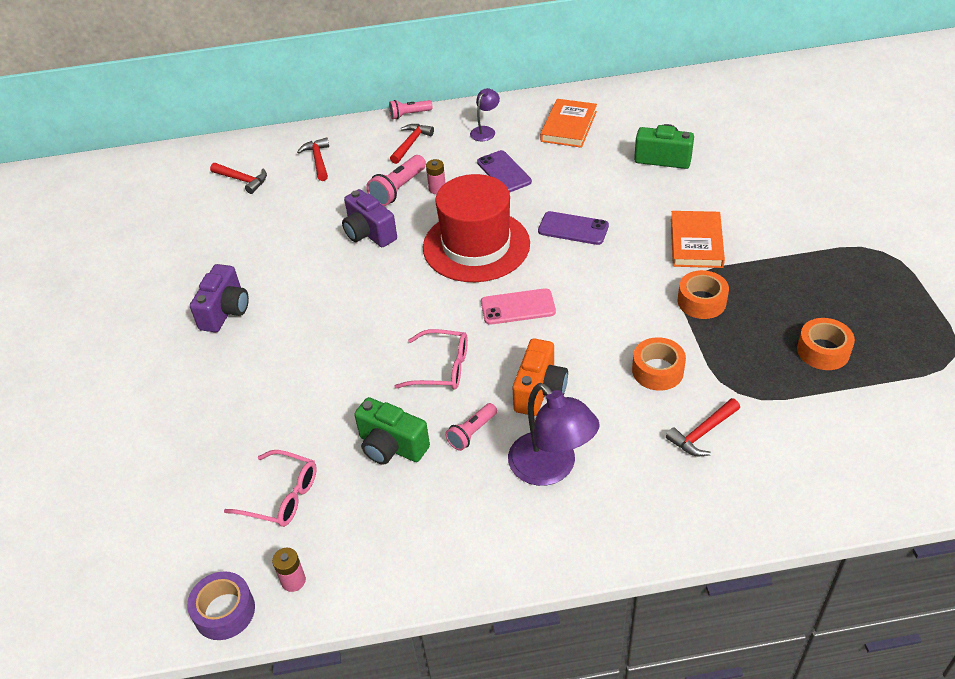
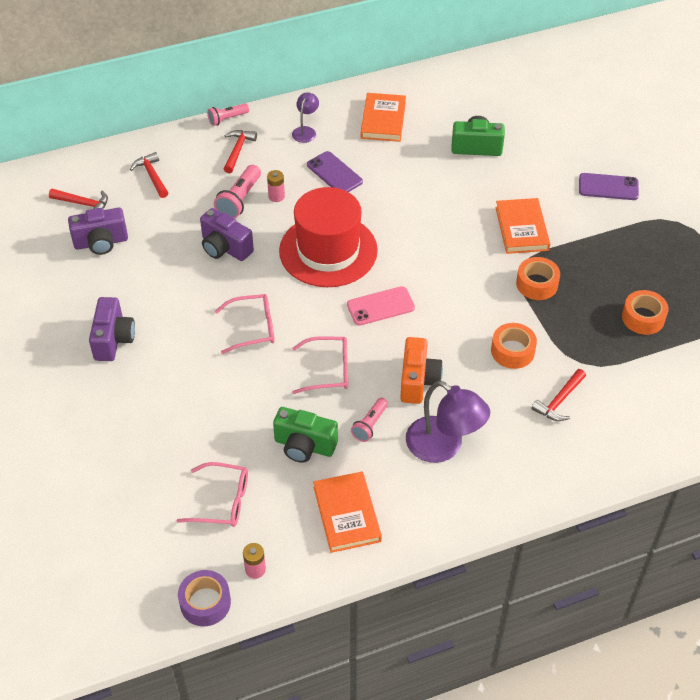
camera: 15 degrees left, 5 degrees up
purple phone [538,211,609,245] -> purple phone moved to [579,173,639,200]
none -> purple camera [68,208,128,255]
none -> pink glasses [215,294,275,354]
none -> orange book [313,472,382,553]

